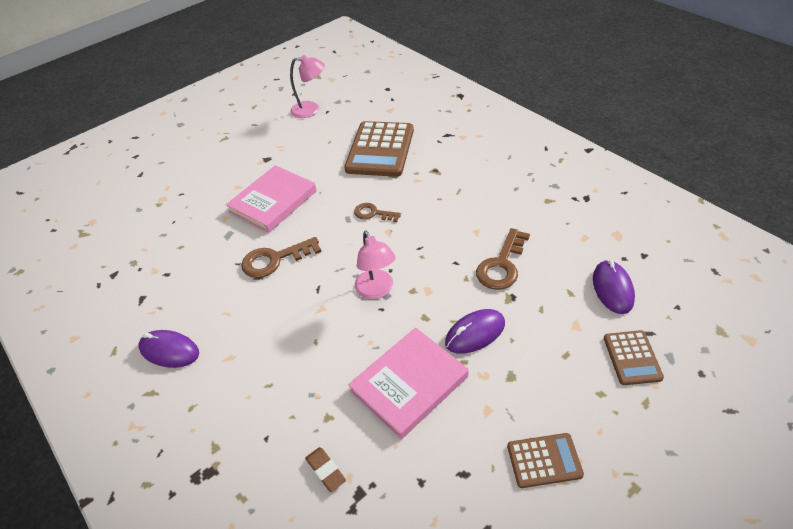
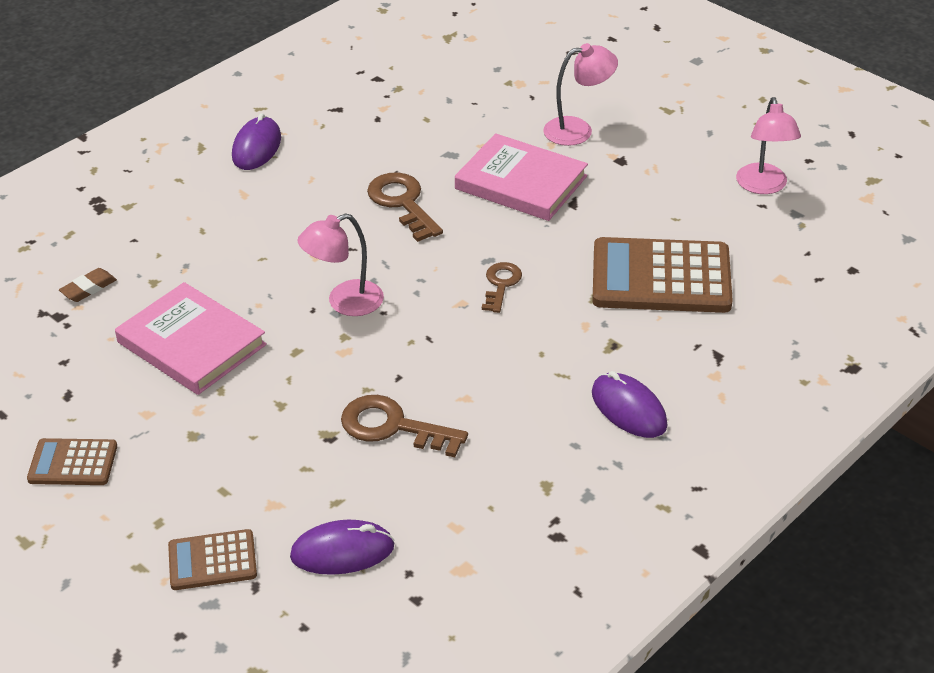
camera: 80 degrees right, 5 degrees down
purple mouse [445,309,505,354] -> purple mouse moved to [592,371,667,438]
brown calculator [507,433,584,488] -> brown calculator turned 105 degrees clockwise [27,438,117,485]
none -> pink lamp [543,43,618,146]

